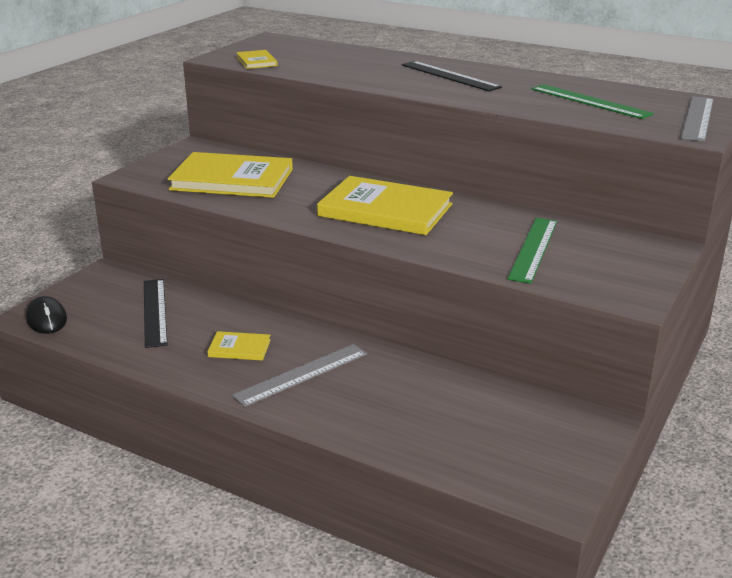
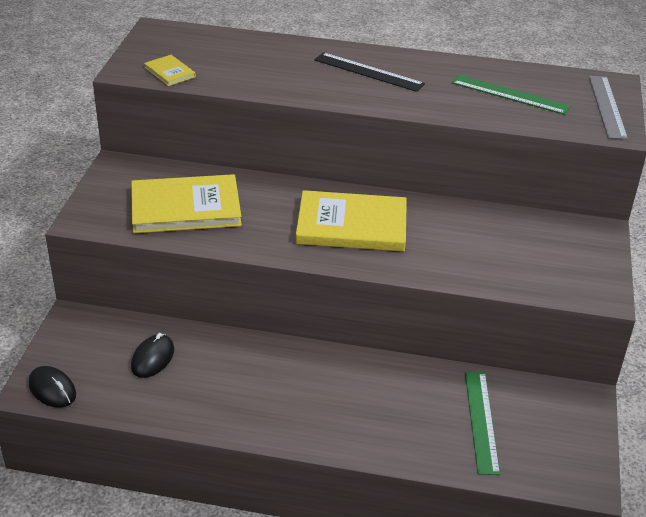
camera: 20 degrees left, 10 degrees up
black ruler [144,279,168,348] -> black mouse [131,333,174,378]
yellow book [207,331,271,361] -> none
grey ruler [232,344,367,407] -> none
green ruler [507,218,557,283] -> green ruler moved to [465,372,500,475]

